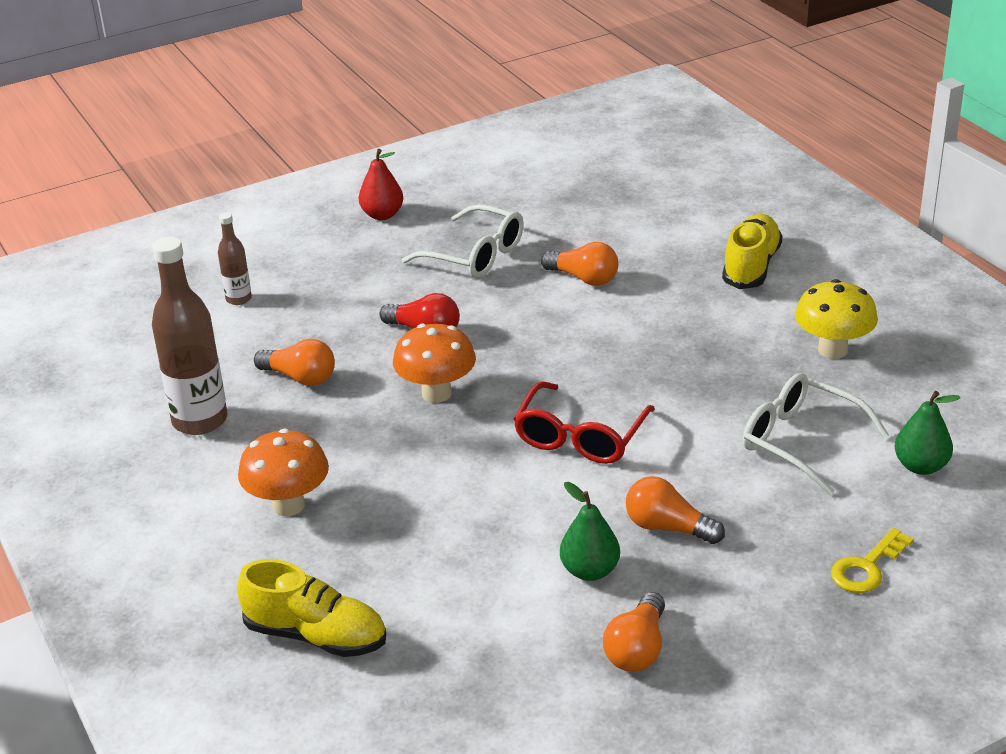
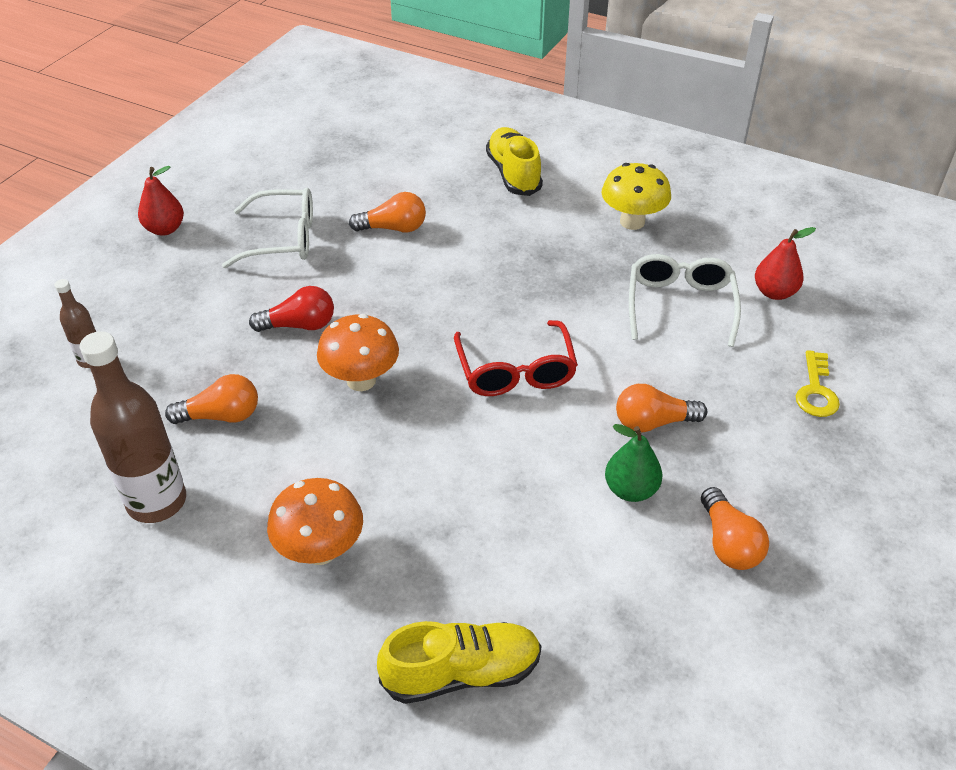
camera: 35 degrees left, 10 degrees up
white glasses [743,373,889,495] -> white glasses turned 90 degrees clockwise [629,254,741,347]
green pear [895,391,960,475] -> red pear [755,227,816,300]

